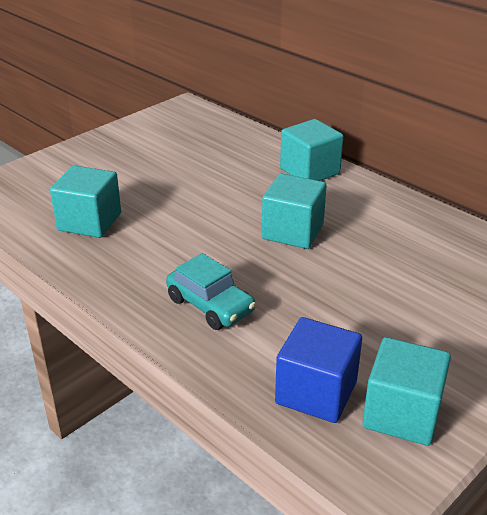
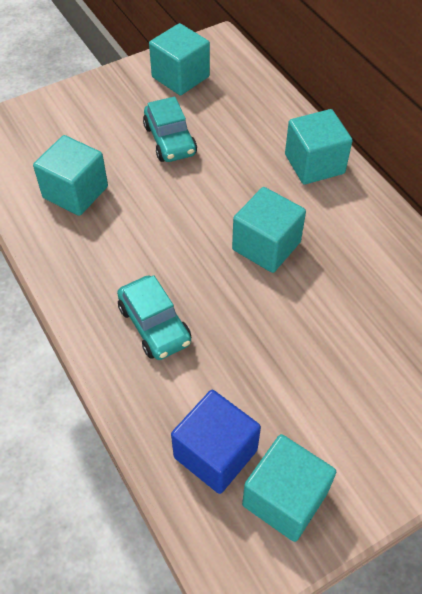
camera: 15 degrees right, 20 degrees up
none -> turquoise car [143,97,197,162]
none -> turquoise cube [149,23,210,95]

